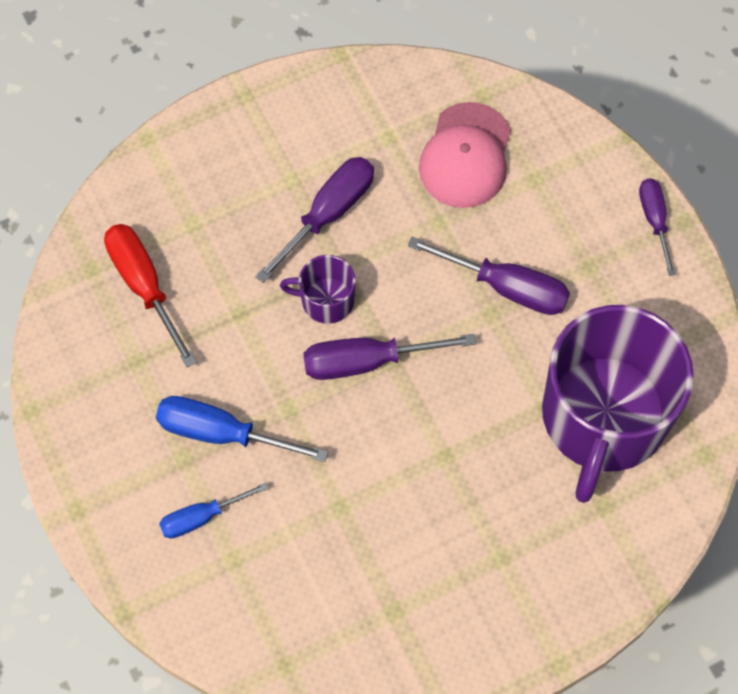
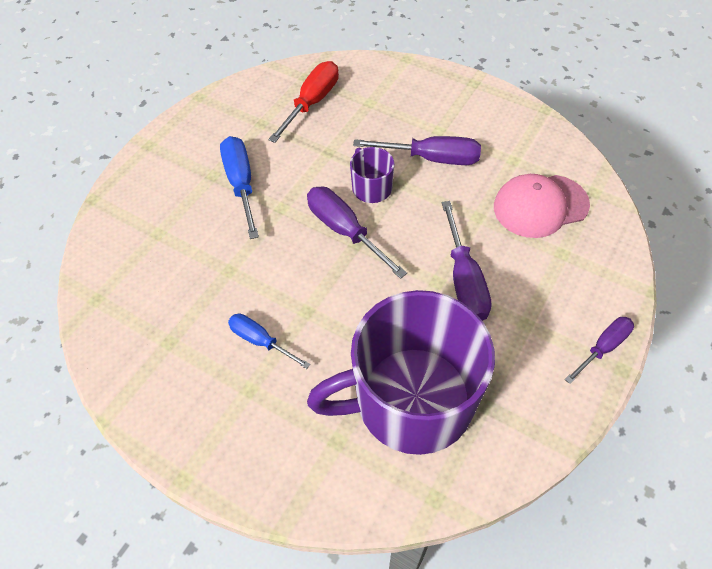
camera: 60 degrees right, 10 degrees down
blue screwdriver [159,482,268,538] -> blue screwdriver moved to [228,314,310,369]

